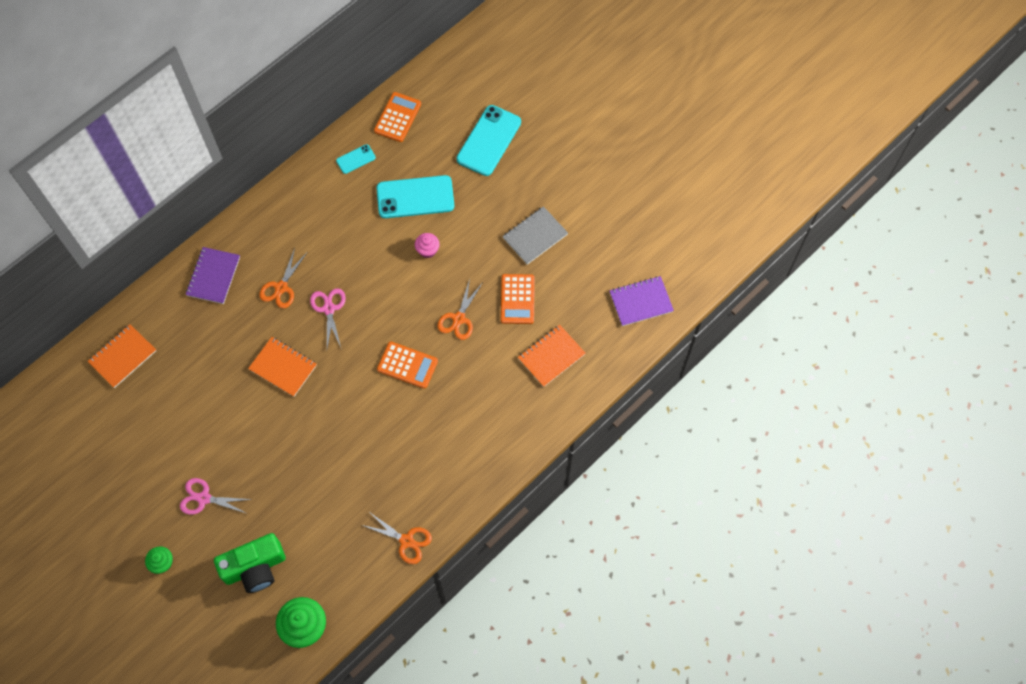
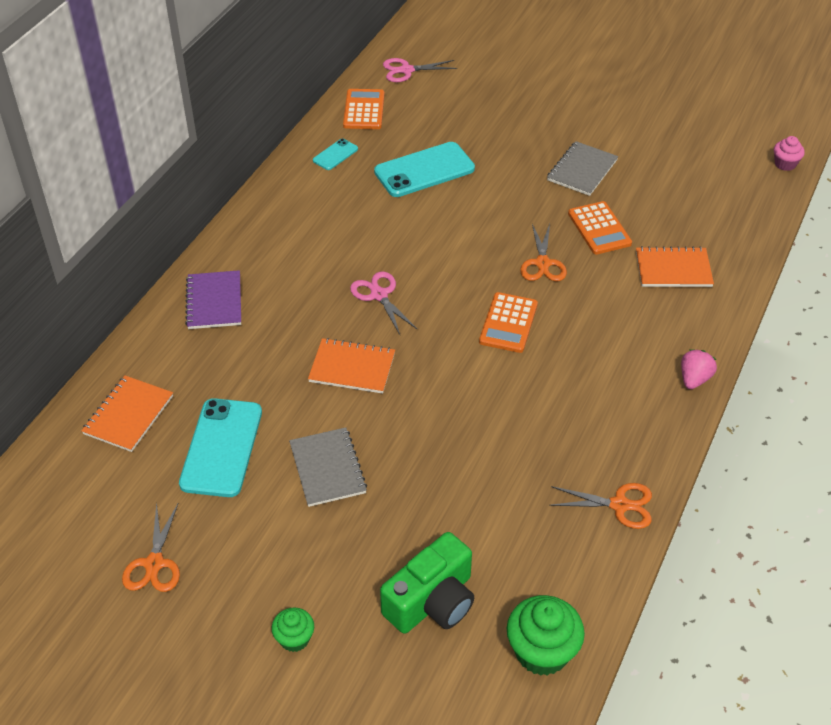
camera: 20 degrees left, 20 degrees down
pink scissors [180,478,253,515] -> pink scissors moved to [383,58,457,82]
orange scissors [259,248,307,308] -> orange scissors moved to [122,503,180,592]
orange calculator [377,342,438,389] -> orange calculator turned 105 degrees clockwise [479,292,538,353]
pink cupcake [415,233,440,258] -> pink cupcake moved to [774,136,805,171]
turquoise phone [456,105,521,176] -> turquoise phone moved to [179,398,262,497]
orange notebook [518,325,586,387] -> orange notebook turned 60 degrees clockwise [636,246,714,287]
purple notebook [610,276,674,326] -> none
none -> grey notebook [289,427,367,507]
none -> pink strawberry [681,349,717,389]

